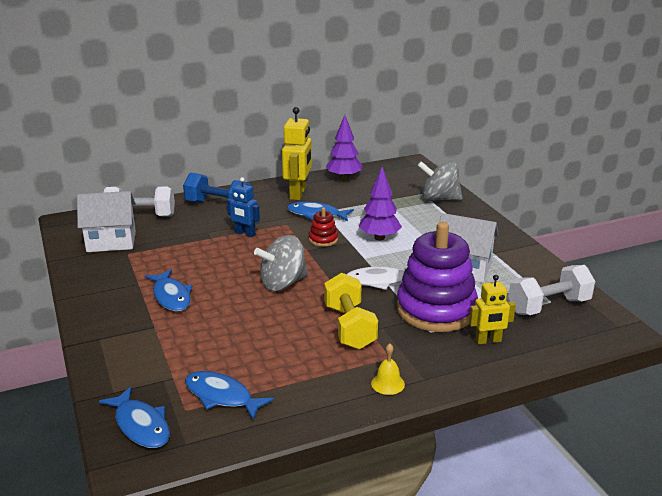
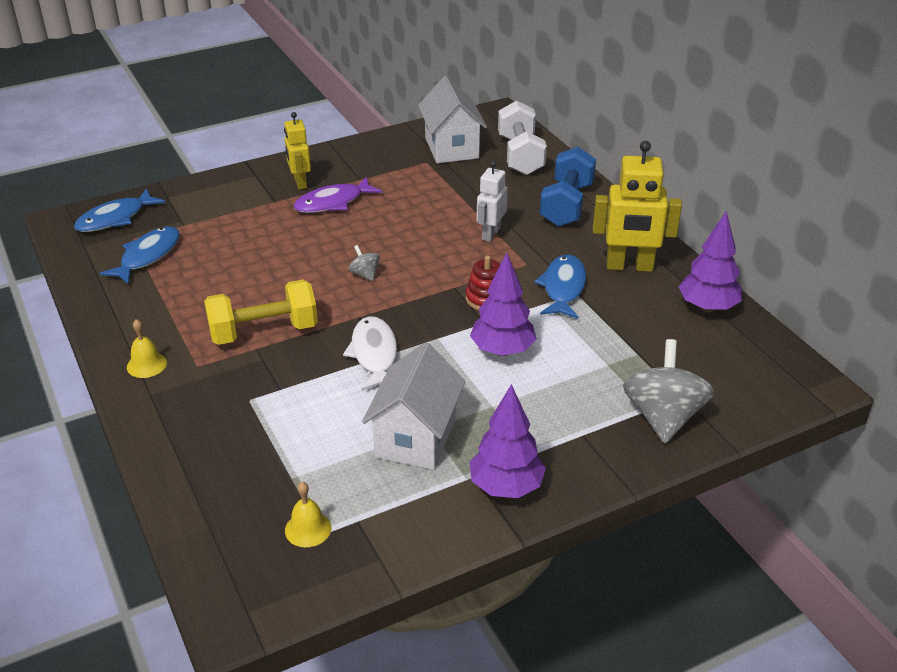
camera: 85 degrees right, 10 degrees up
blue fish [145,269,193,311] -> purple fish [293,177,382,213]
blue robot [227,177,260,237] -> white robot [477,161,508,242]
grey spinning top [254,235,308,291] -> grey spinning top [349,245,380,281], size x0.45
purple stacking toy [396,222,478,332] -> none
yellow robot [469,275,516,344] -> yellow robot moved to [284,112,311,189]
white dumbbell [508,265,595,315] -> yellow bell [285,482,331,547]
none -> purple tree [470,384,546,498]

